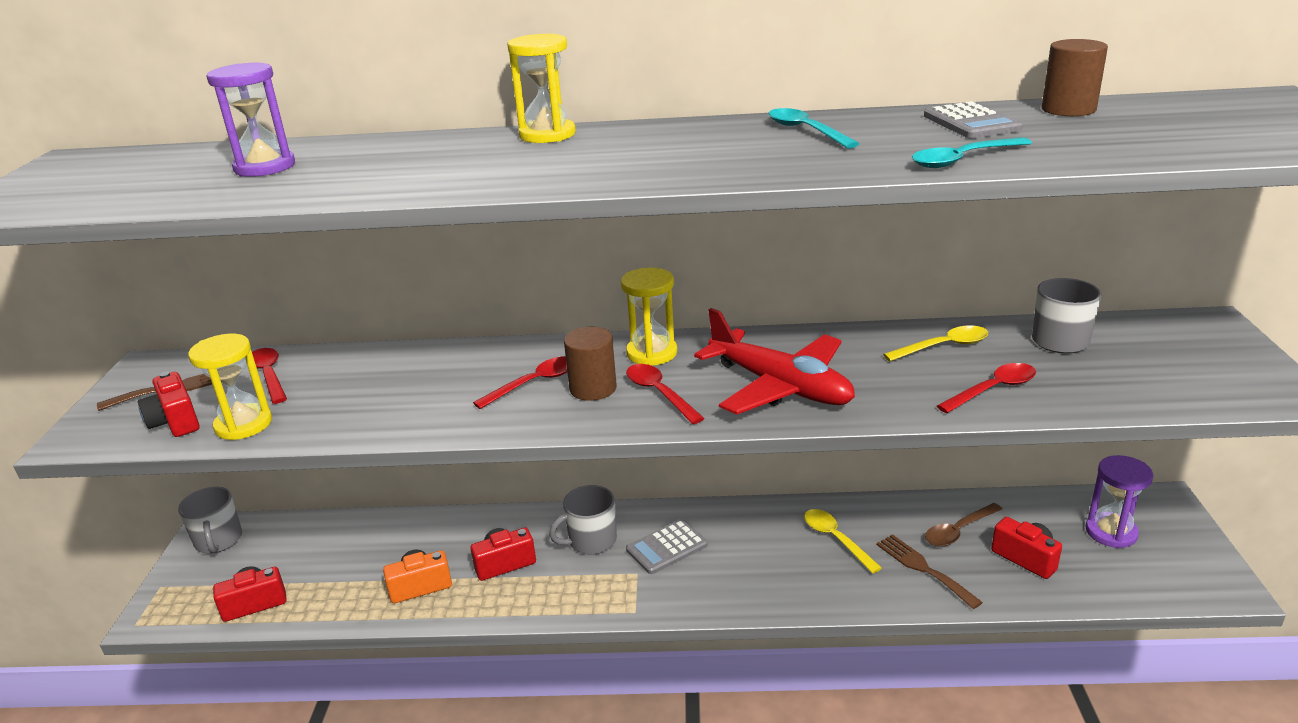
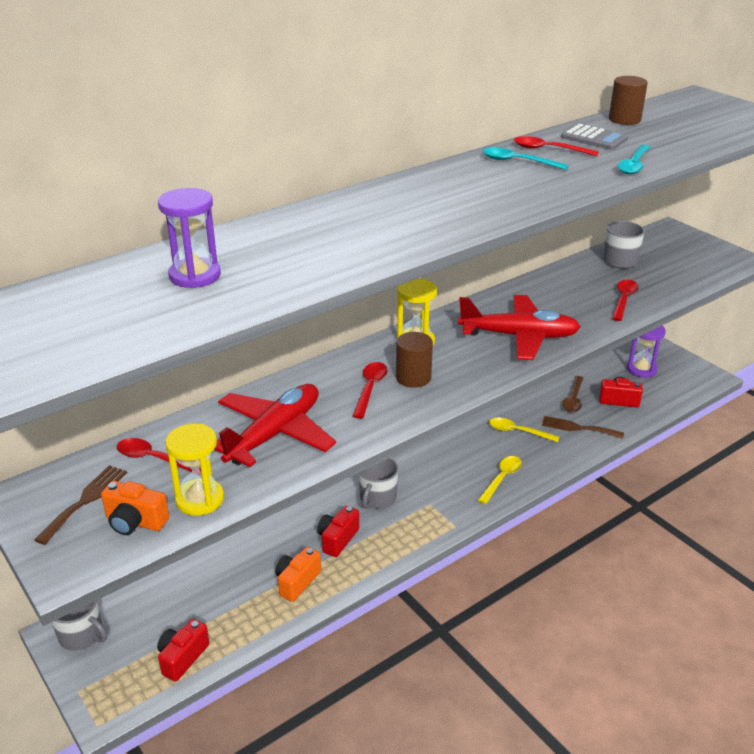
camera: 40 degrees left, 5 degrees up
red camera [138,372,200,437] -> orange camera [101,481,169,535]
yellow hourglass [507,33,576,143] -> none
red spoon [626,364,705,424] -> red spoon moved to [514,136,599,156]
grey calculator [626,519,707,574] -> none
yellow spoon [883,325,988,361] -> yellow spoon moved to [478,456,522,504]
none -> red plane [214,384,336,467]

